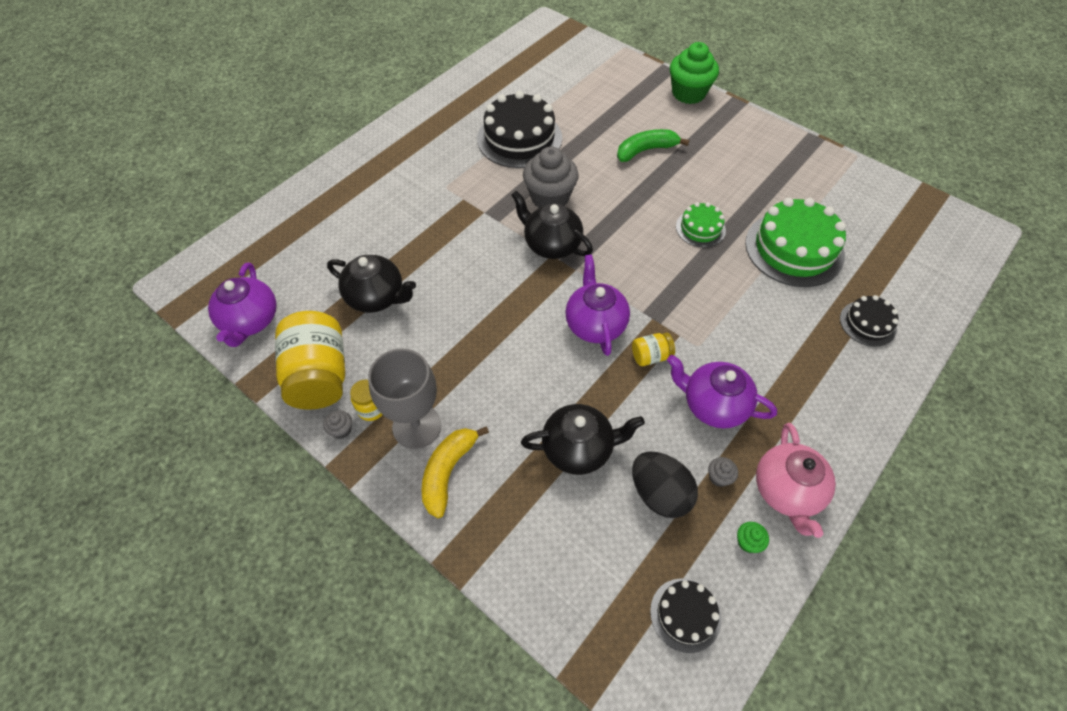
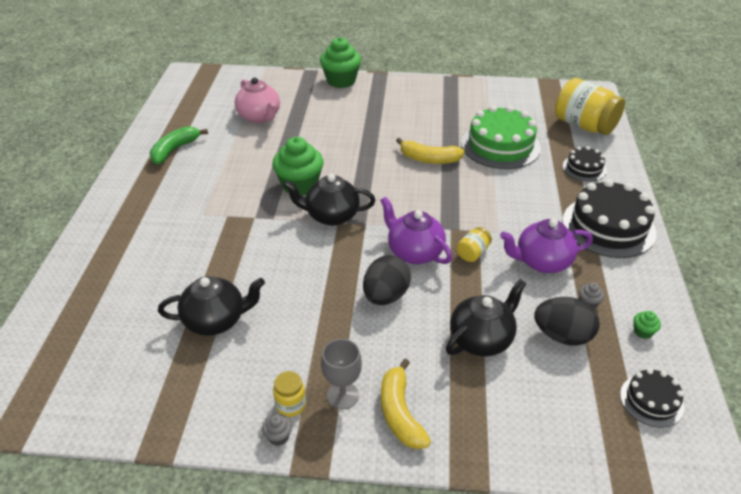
camera: 35 degrees left, 15 degrees down
purple teapot [208,262,277,347] -> none
yellow jar [275,311,345,410] -> yellow jar moved to [555,78,625,135]
grey goblet [368,348,441,449] -> grey goblet [321,339,362,410], size x0.65
black cake [477,91,562,168] -> black cake moved to [562,179,656,258]
grey cupcake [523,147,579,208] -> green cupcake [272,137,324,196]
green banana [617,129,689,162] -> green banana moved to [150,126,208,165]
green cake [676,202,726,247] -> yellow banana [396,138,465,164]
pink teapot [756,423,836,538] -> pink teapot moved to [235,77,280,123]
none -> black egg [363,255,411,305]

